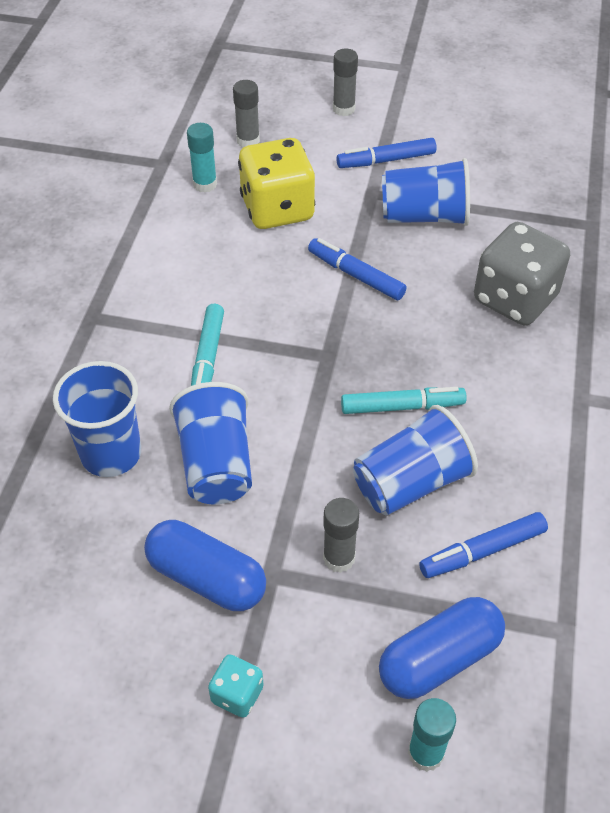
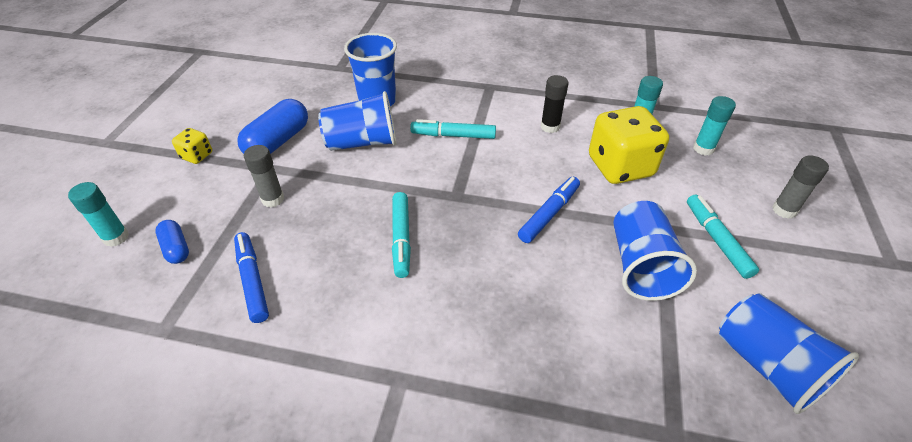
camera: 90 degrees right, 5 degrees down
turquoise dice [208,654,264,718] -> yellow dice [172,128,212,164]
grey glue stick [233,80,260,148] -> turquoise glue stick [693,96,736,156]
blue marker [336,138,437,168] -> turquoise marker [687,195,759,279]
blue cup [353,405,478,516] -> blue cup moved to [719,293,859,414]
blue capsule [379,597,505,699] -> blue capsule [155,220,189,264], size x0.56
grey dice [474,222,570,326] -> none
none -> black glue stick [541,75,568,133]

